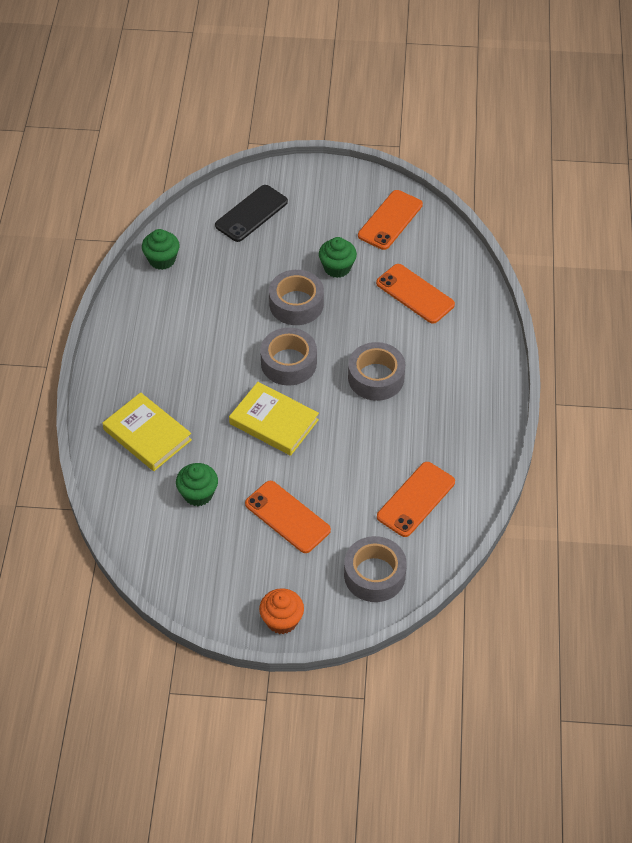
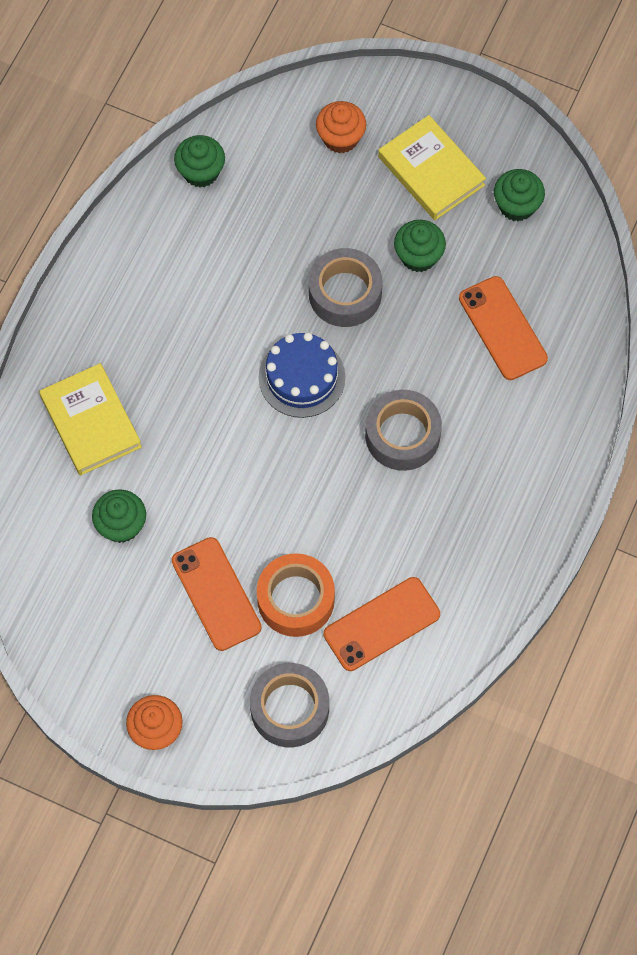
camera: 20 degrees right, 15 degrees up
black phone [215,185,288,242] -> orange cupcake [316,101,366,153]
yellow book [229,382,319,456] -> yellow book moved to [378,115,486,220]
grey tape [260,328,317,386] -> blue cake [259,332,345,418]
orange phone [358,190,423,250] -> green cupcake [494,169,545,221]
none -> orange tape [257,553,335,637]

